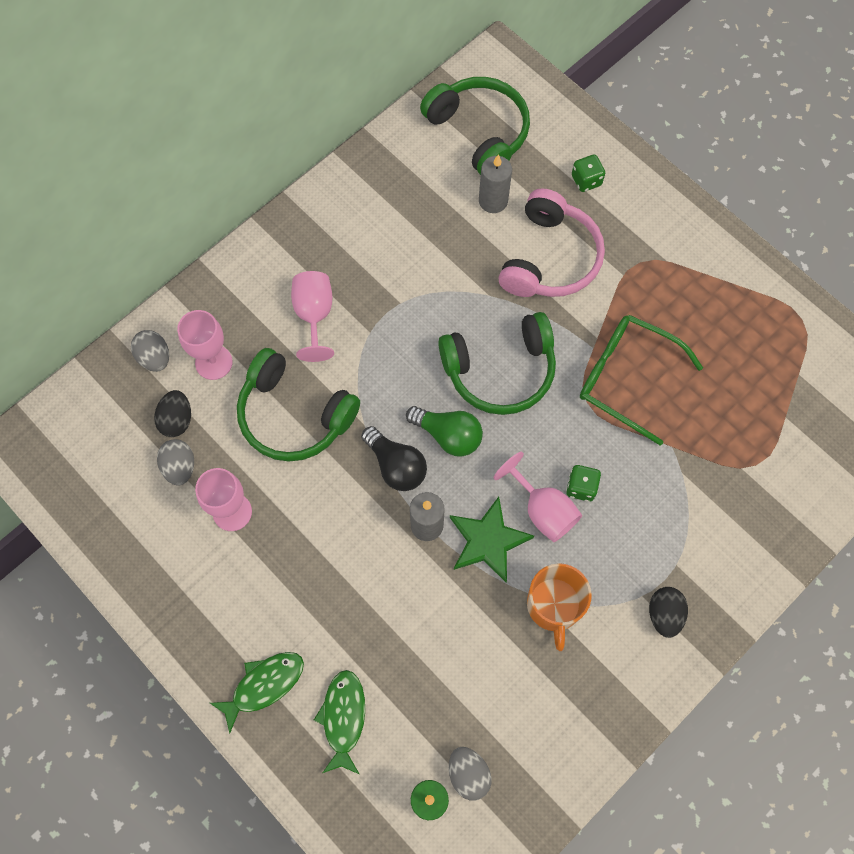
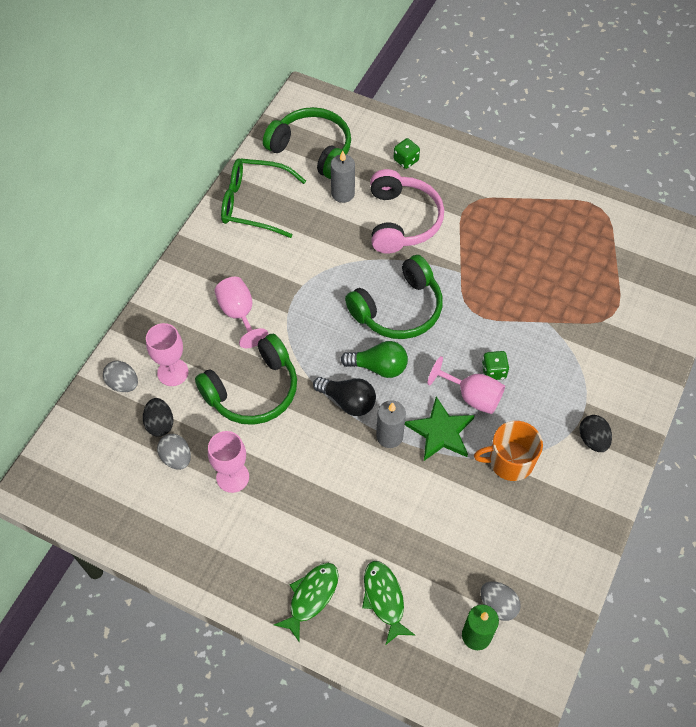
camera: 20 degrees left, 10 degrees down
green headphones [237,348,360,462] -> green headphones turned 45 degrees counterclockwise [195,334,297,425]
orange mug [527,563,592,651] -> orange mug turned 105 degrees clockwise [474,421,543,481]
green glasses [580,315,703,446] -> green glasses moved to [221,158,306,238]

